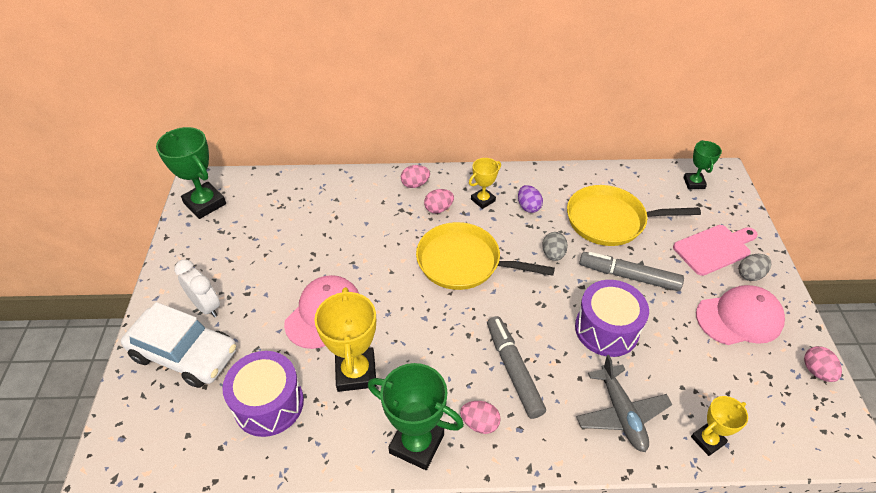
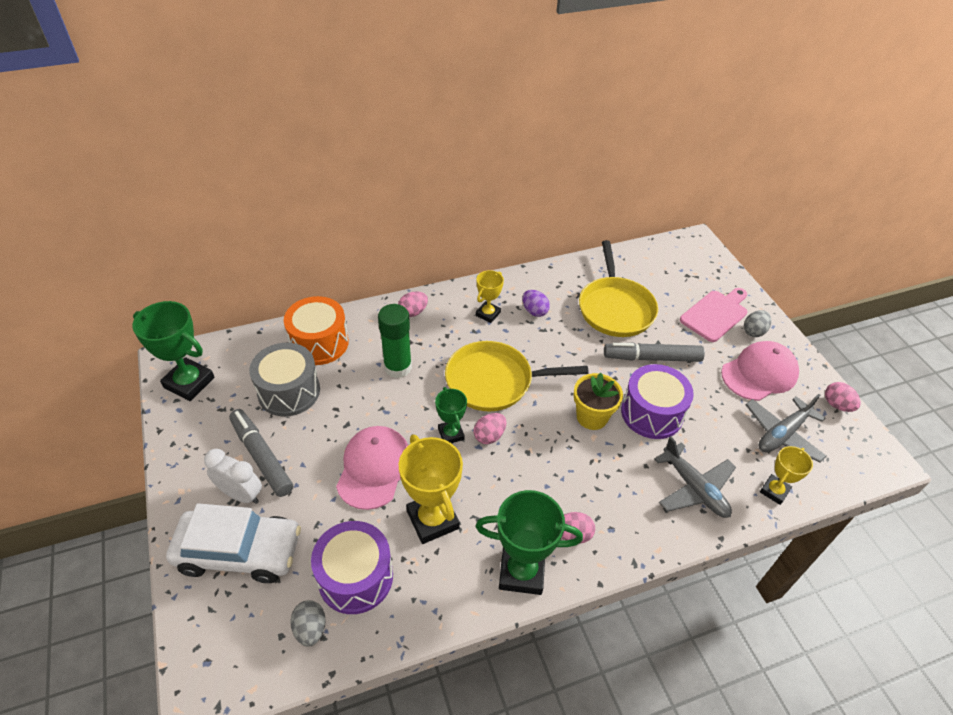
camera: 20 degrees left, 0 degrees up
pink egg [424,189,454,213] -> pink egg moved to [474,413,506,444]
grey marker [487,316,546,419] -> grey marker moved to [229,409,293,497]
grey egg [542,232,568,261] -> grey egg moved to [290,600,326,647]
yellow pan [567,185,701,246] -> yellow pan turned 75 degrees counterclockwise [579,240,658,337]
green trophy [684,140,722,189] -> green trophy moved to [435,387,467,443]
none -> grey drum [249,343,320,416]
none -> orange drum [284,296,349,365]
none -> green glue stick [378,304,412,378]
none -> yellow flower pot [574,373,623,430]
none -> grey plane [745,394,827,463]

